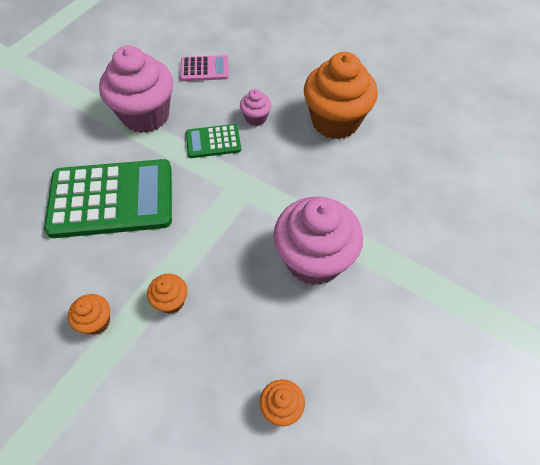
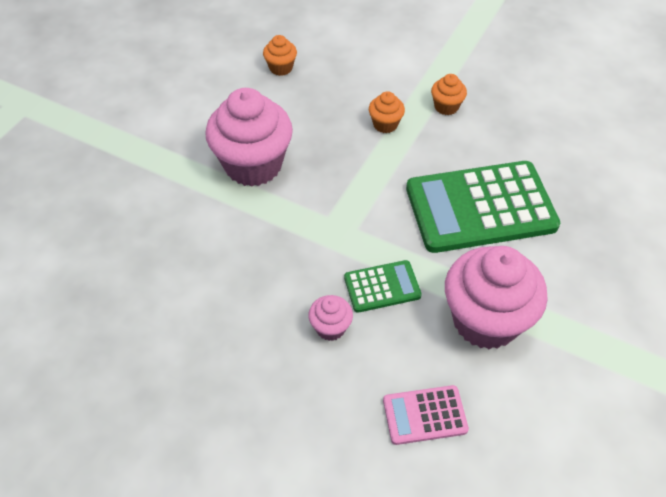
camera: 175 degrees right, 5 degrees down
orange cupcake [304,52,378,139] -> none

